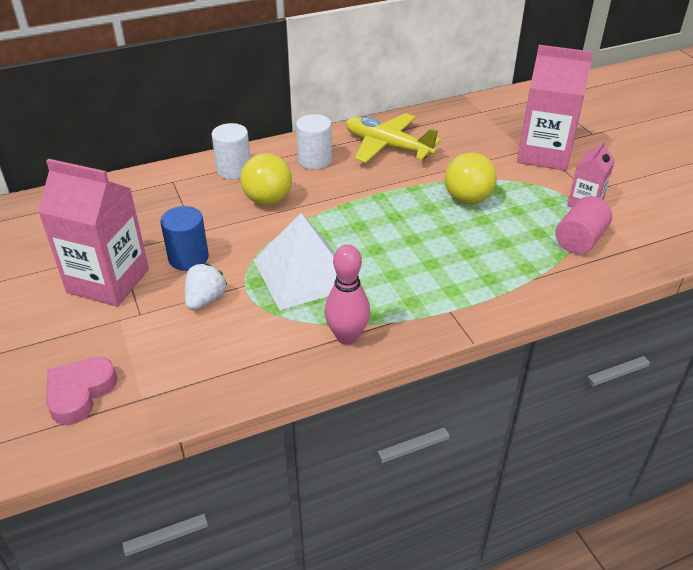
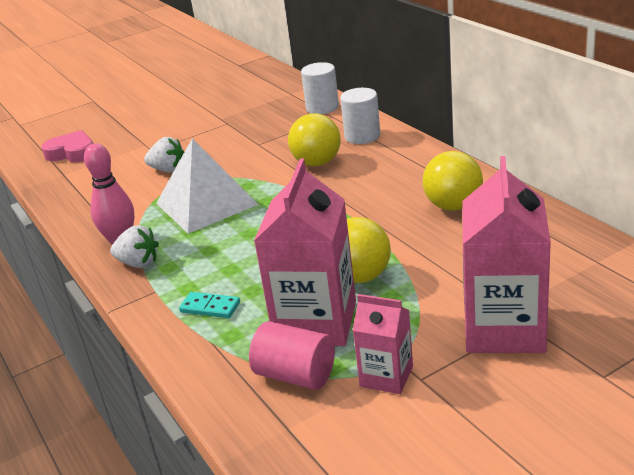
camera: 85 degrees right, 10 degrees down
pink carton [38,159,149,306] -> pink carton moved to [254,159,356,346]
blue cylinder [160,206,209,271] -> none
white cylinder [296,114,332,170] -> white cylinder moved to [301,62,339,114]
yellow plane [346,113,441,163] -> yellow ball [423,151,483,211]
none -> white strawberry [110,225,159,268]
none -> turquoise domino [179,292,240,318]

